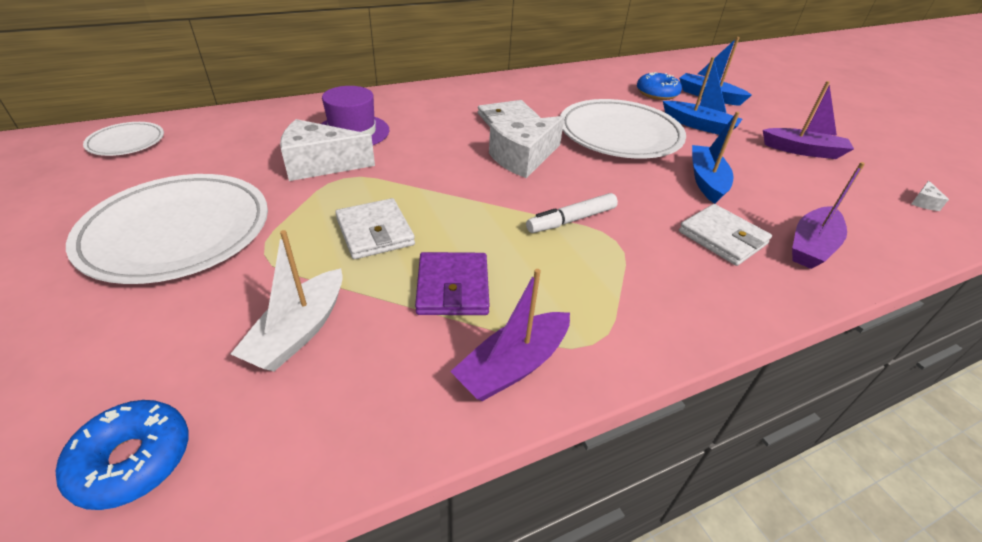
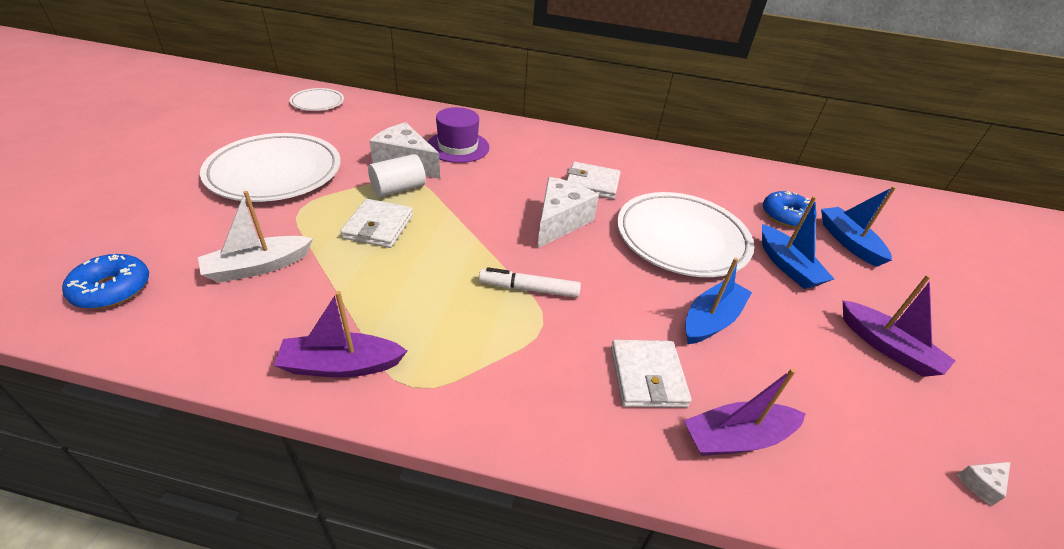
camera: 35 degrees right, 0 degrees up
purple wallet [415,252,490,315] -> none
white cheese [489,116,564,178] -> white cheese turned 120 degrees clockwise [537,177,599,248]
none -> white cylinder [368,154,426,197]

